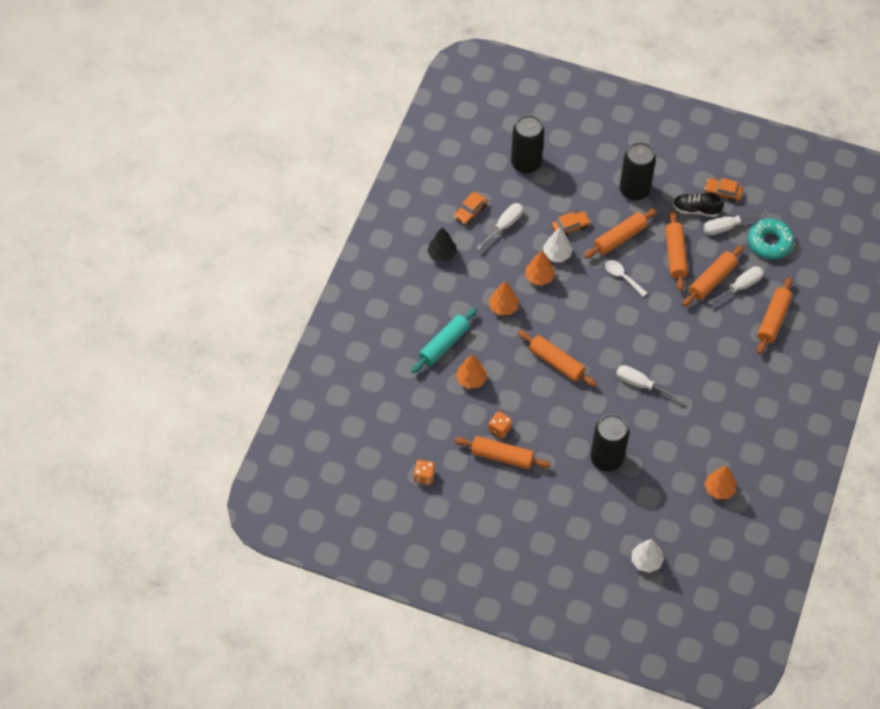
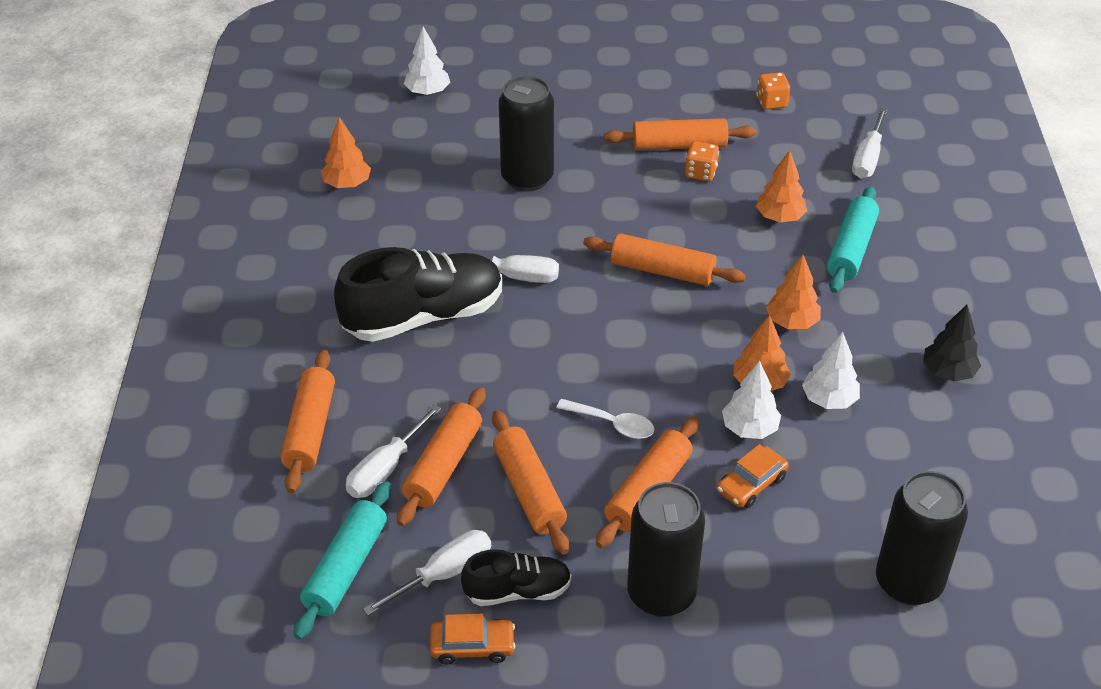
camera: 160 degrees right, 15 degrees down
orange car [454,192,487,225] -> none
white screwdriver [476,203,523,250] -> white screwdriver moved to [852,108,887,178]
turquoise donut [748,219,794,260] -> turquoise rolling pin [294,481,391,640]
none -> black shoe [334,247,502,342]
none -> white tree [802,332,860,409]

